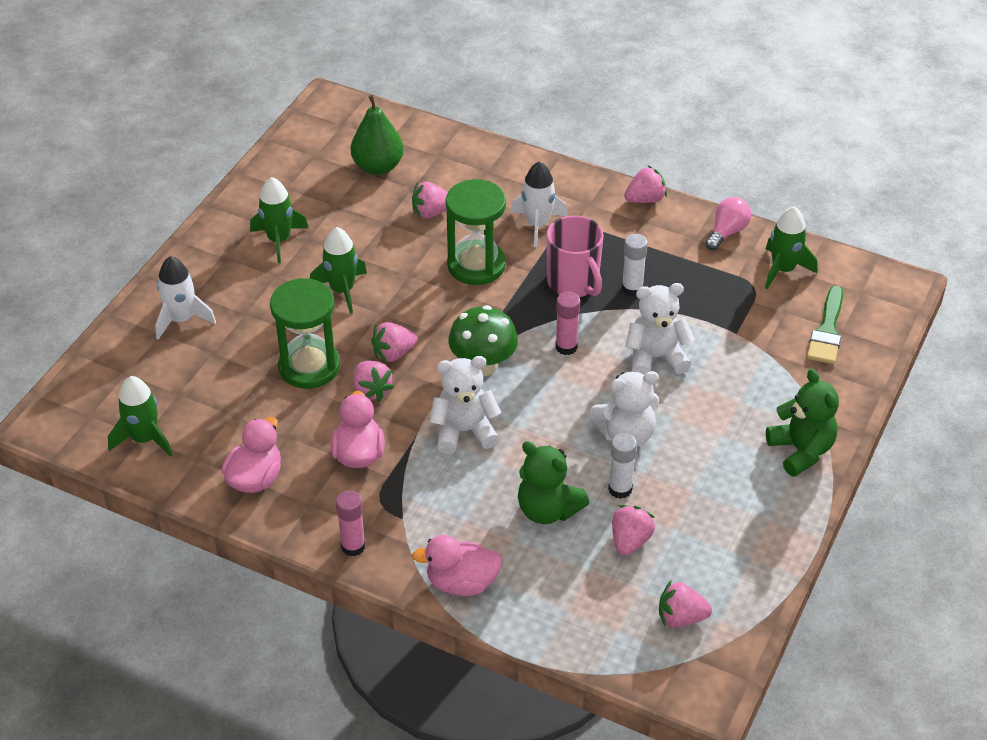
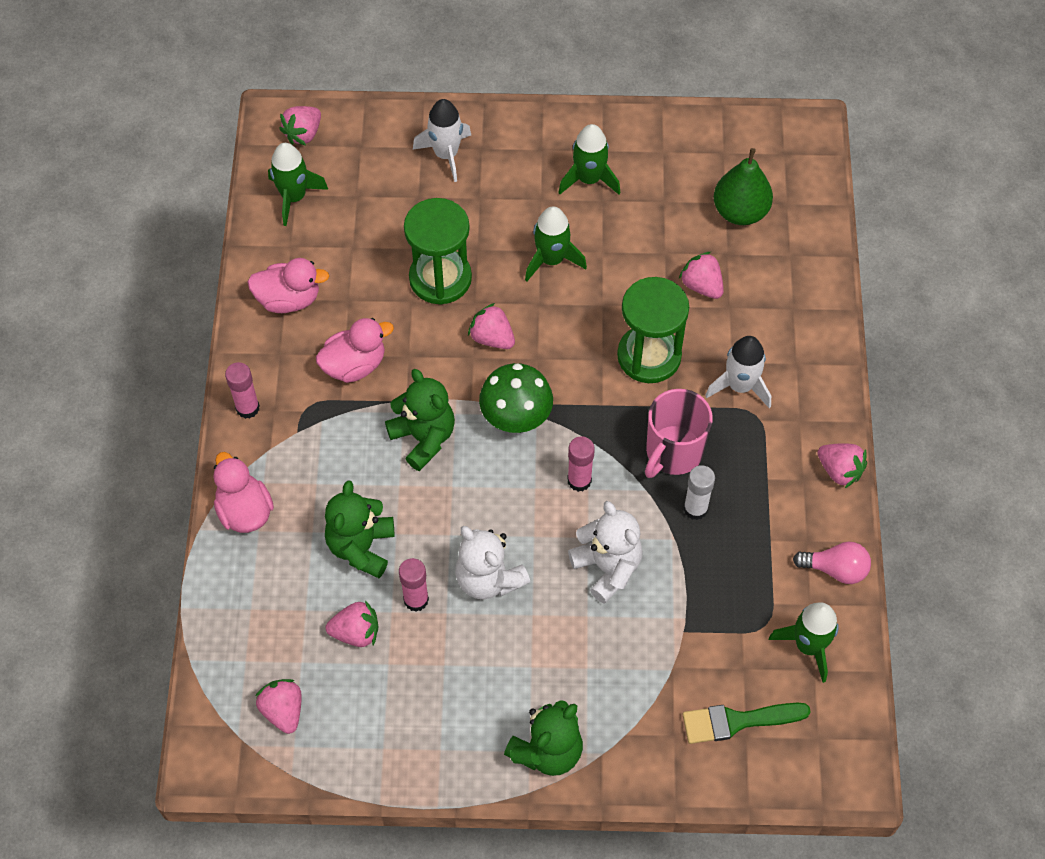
camera: 65 degrees right, 15 degrees up
pink strawberry [353,361,395,402] -> pink strawberry moved to [279,106,321,145]
white teddy bear [430,356,502,454] -> green teddy bear [385,369,455,471]
white glue stick [608,433,637,499] -> pink glue stick [399,558,429,612]

